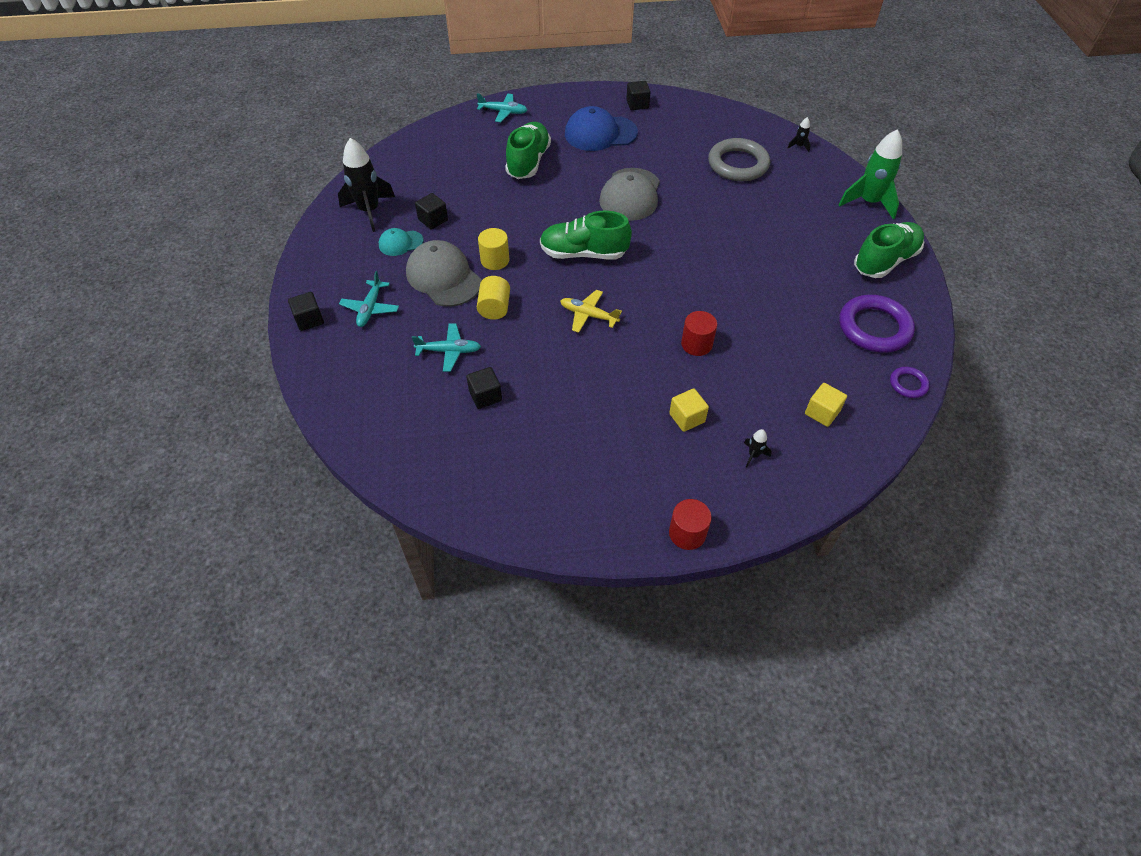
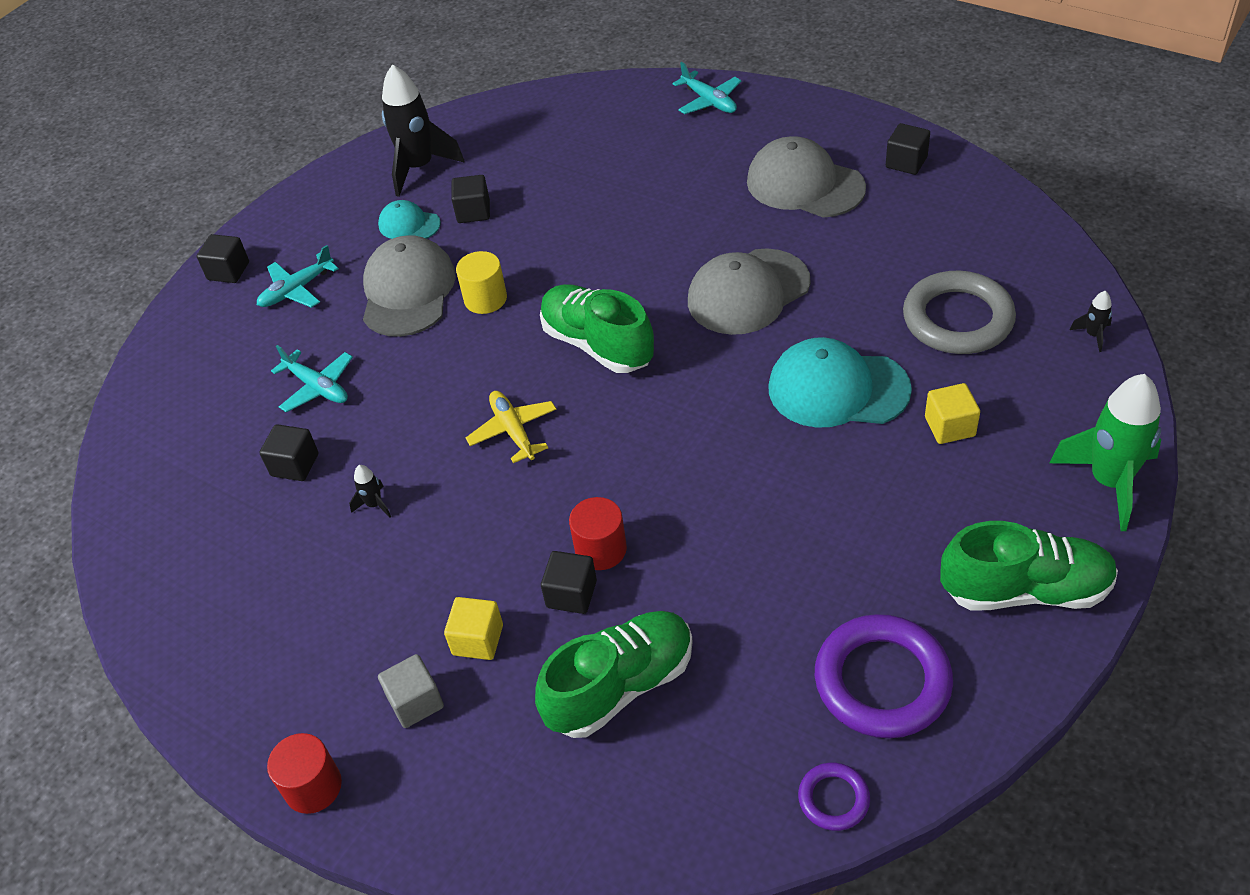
camera: 45 degrees right, 5 degrees down
yellow cylinder [477,276,510,320] -> none
green shoe [505,122,551,179] -> green shoe moved to [535,611,693,738]
blue cap [565,106,638,151] -> grey cap [747,136,866,218]
black rocket [744,429,772,468] -> black rocket moved to [349,465,391,518]
yellow cube [805,383,847,427] -> yellow cube moved to [925,383,980,444]
none -> grey cube [378,654,444,728]
none -> black cube [541,551,597,614]
none -> turquoise cap [768,337,912,428]

